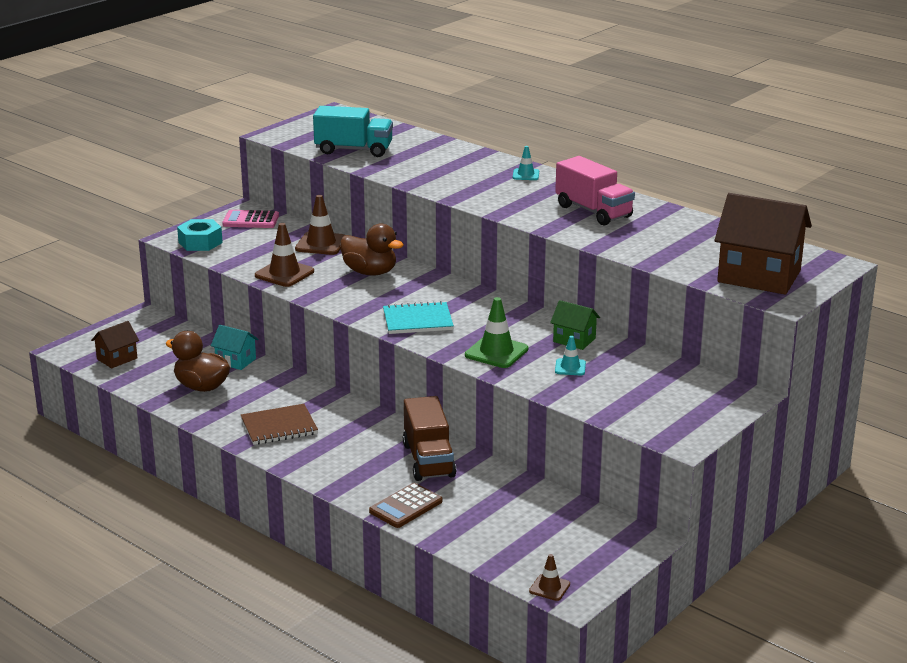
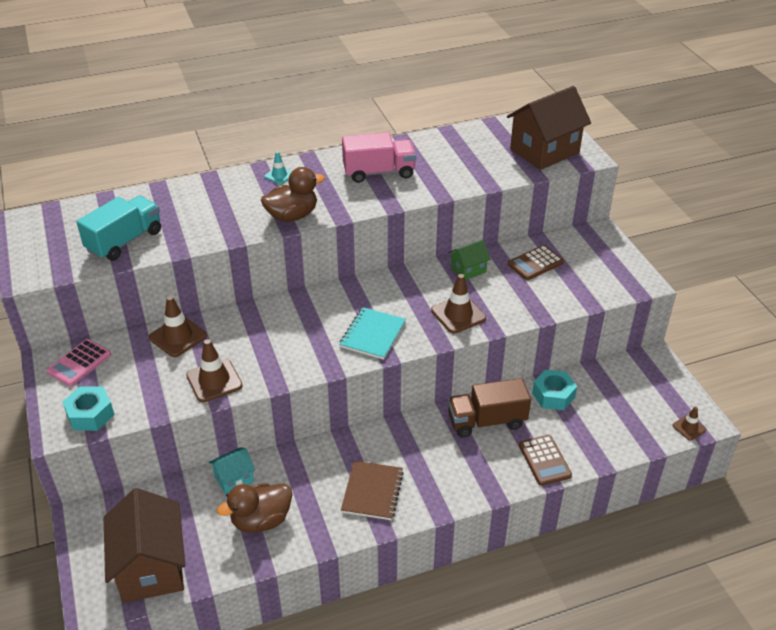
camera: 60 degrees left, 15 degrees up
brown house [91,321,139,368] -> brown house [104,488,185,603], size x2.02
brown duck [340,223,404,276] -> brown duck moved to [261,167,325,222]
brown truck [403,396,456,481] -> brown truck turned 150 degrees clockwise [448,378,531,438]
green traffic cone [465,297,528,368] -> brown traffic cone [431,274,486,334]
turquoise traffic cone [555,336,586,375] -> none
none -> brown calculator [508,245,564,280]
none -> turquoise nut [532,370,577,410]

